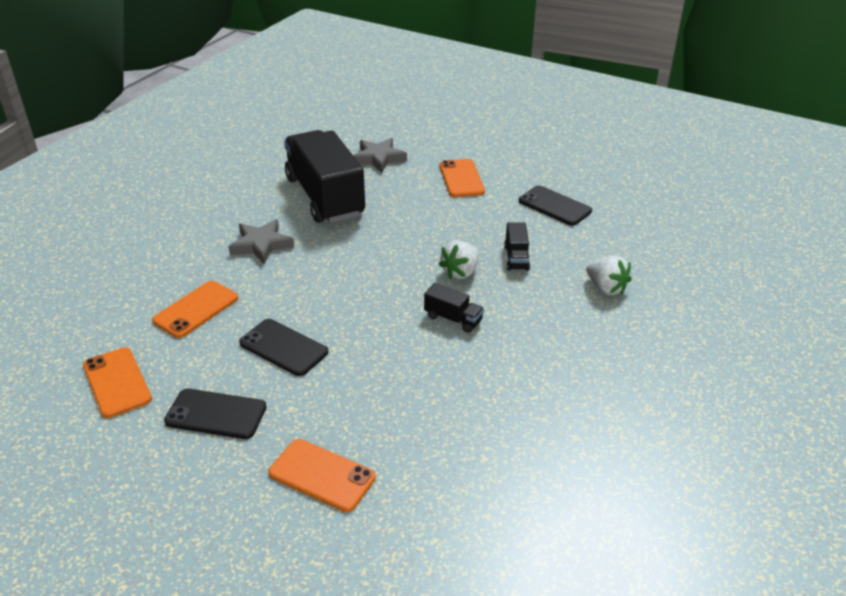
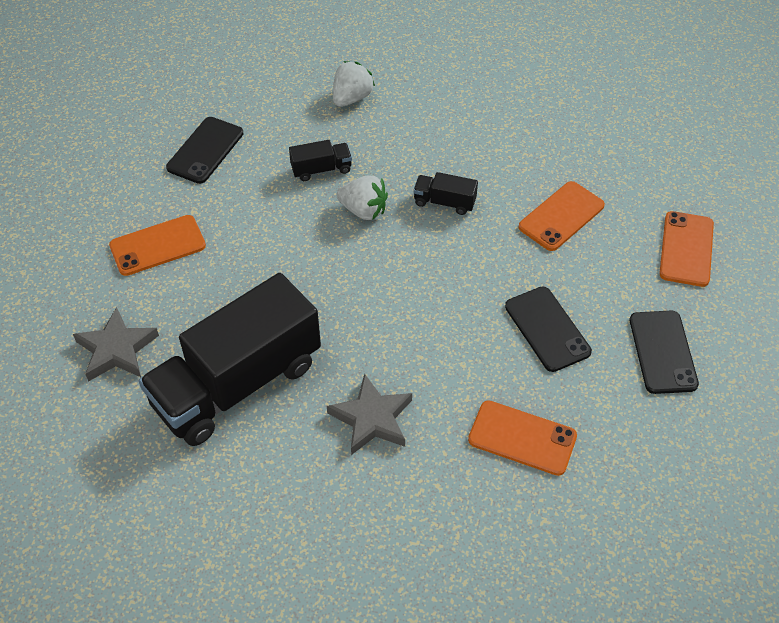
camera: 105 degrees left, 15 degrees up
orange phone [83,347,152,418] -> orange phone moved to [518,181,605,251]
black phone [239,319,328,376] -> black phone turned 45 degrees counterclockwise [505,287,592,372]
black truck [424,283,484,333] -> black truck turned 90 degrees counterclockwise [413,172,478,215]

